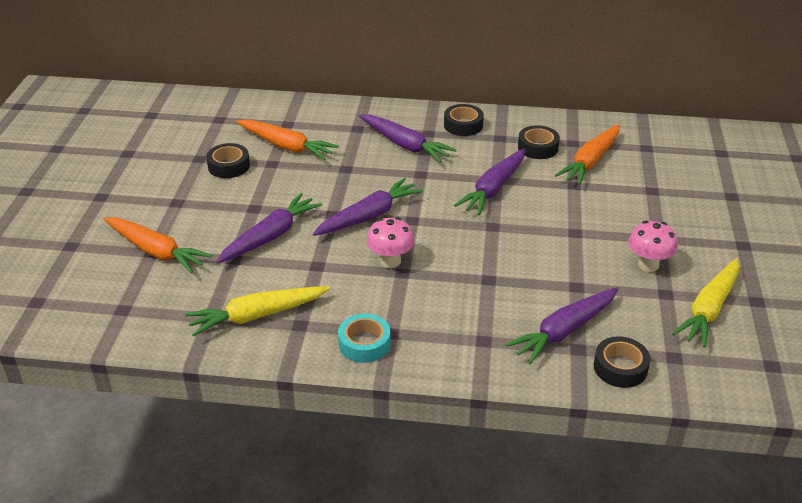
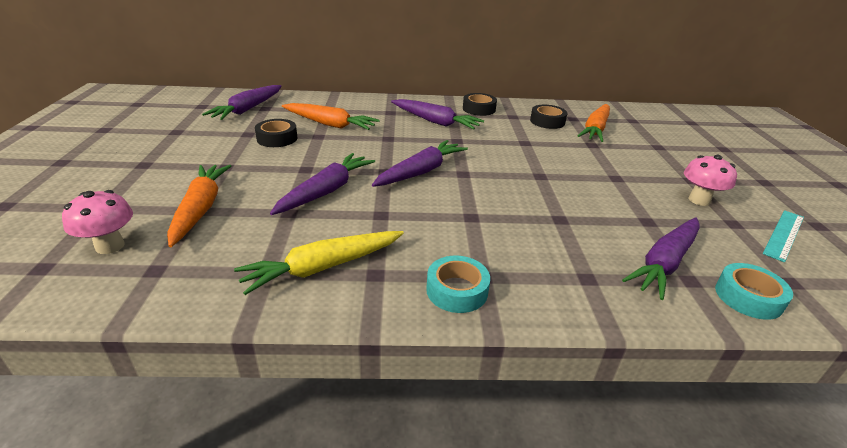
camera: 10 degrees left, 5 degrees down
orange carrot [103,217,212,273] -> orange carrot turned 120 degrees counterclockwise [167,165,231,247]
pink mushroom [366,217,414,268] -> pink mushroom moved to [62,190,133,254]
purple carrot [454,149,525,215] -> purple carrot moved to [202,85,281,120]
black tape [594,336,651,388] -> turquoise tape [715,263,793,320]
yellow carrot [672,258,739,348] -> turquoise ruler [763,210,804,262]

